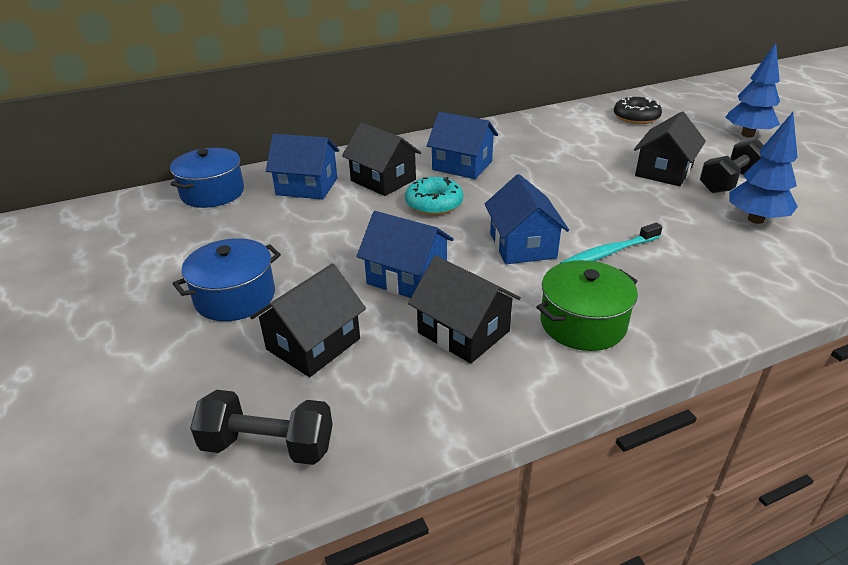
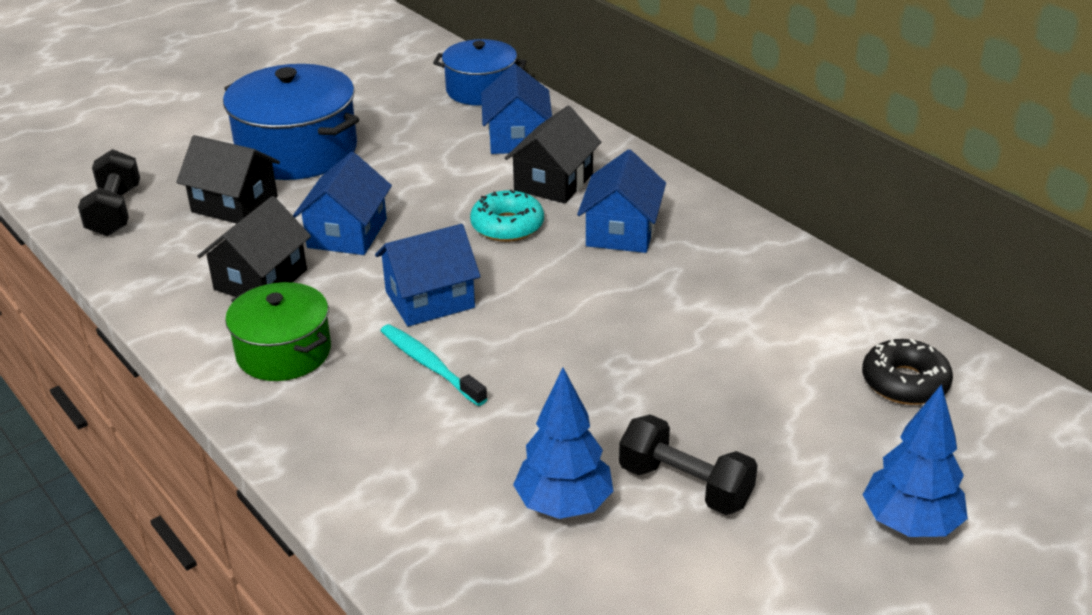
camera: 75 degrees right, 0 degrees up
blue pot [173,238,281,321] -> blue pot [223,64,359,180], size x1.59
black house [634,112,706,186] -> none

